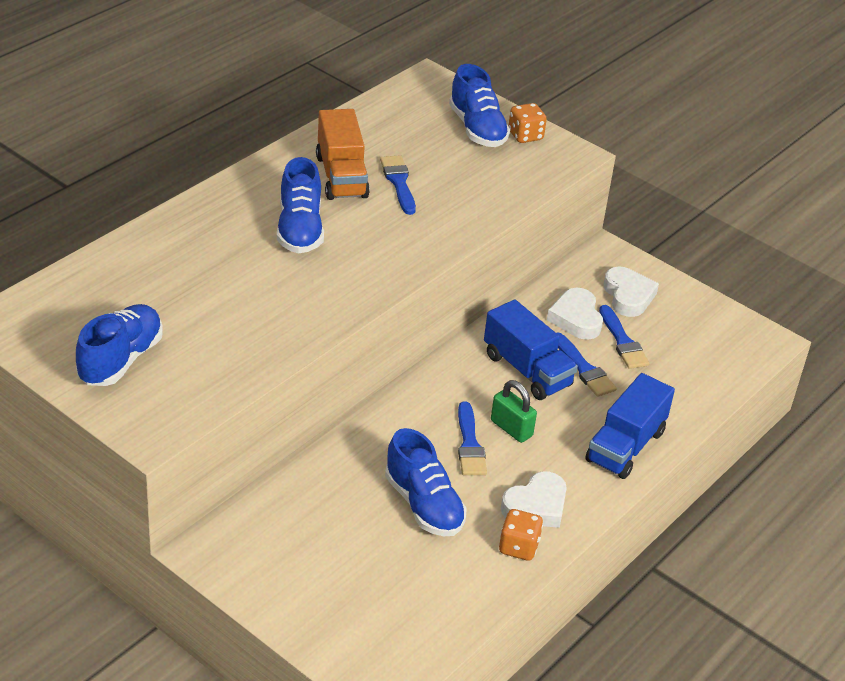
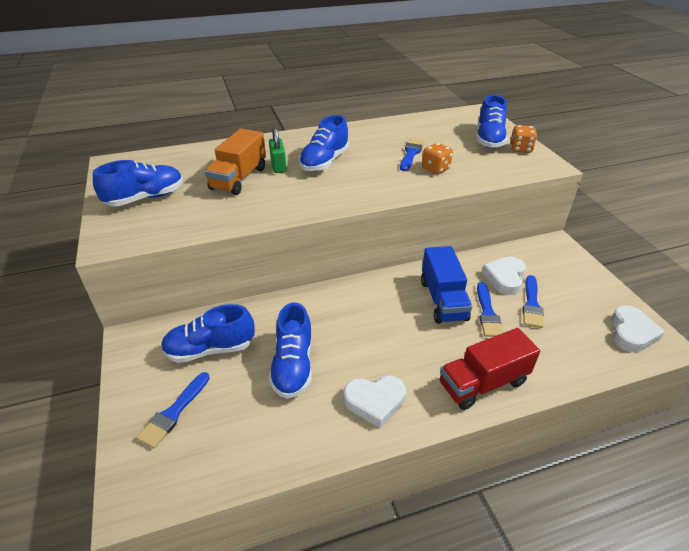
camera: 35 degrees right, 0 degrees up
orange truck [316,109,370,200] -> orange truck moved to [204,128,266,195]
blue brush [458,402,487,475] -> blue brush moved to [136,372,210,449]
green padlock [491,380,537,443] -> green padlock moved to [269,126,287,173]
orange dice [499,509,543,561] -> orange dice moved to [422,143,453,174]
blue truck [585,373,675,479] -> red truck [440,328,540,410]
white heart [603,267,659,317] -> white heart moved to [611,305,665,353]
none -> blue shoe [161,304,255,363]

